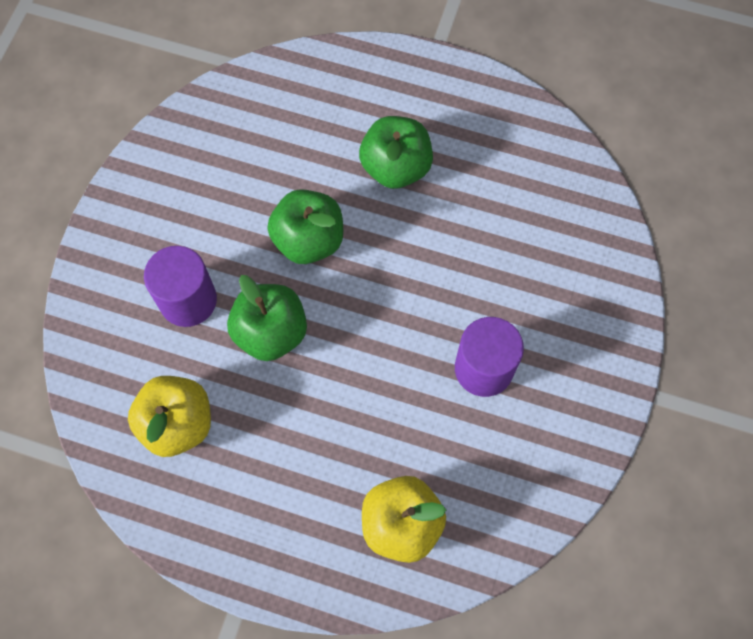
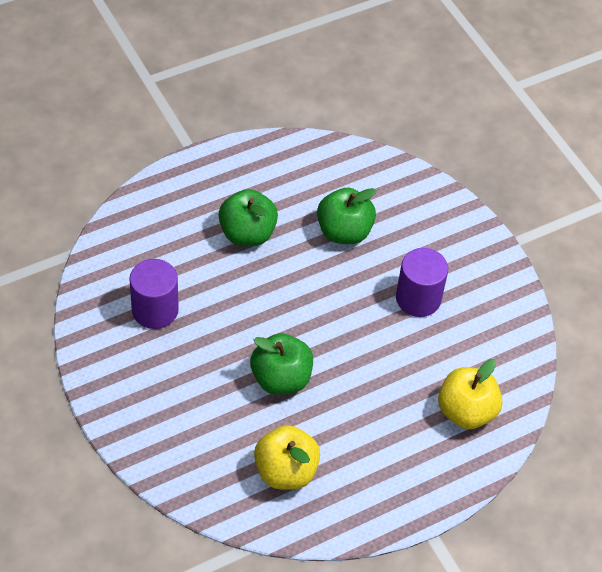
camera: 50 degrees left, 15 degrees down
purple cylinder [144,246,217,327] -> purple cylinder moved to [129,259,179,329]
green apple [267,189,343,264] -> green apple moved to [317,188,376,244]

